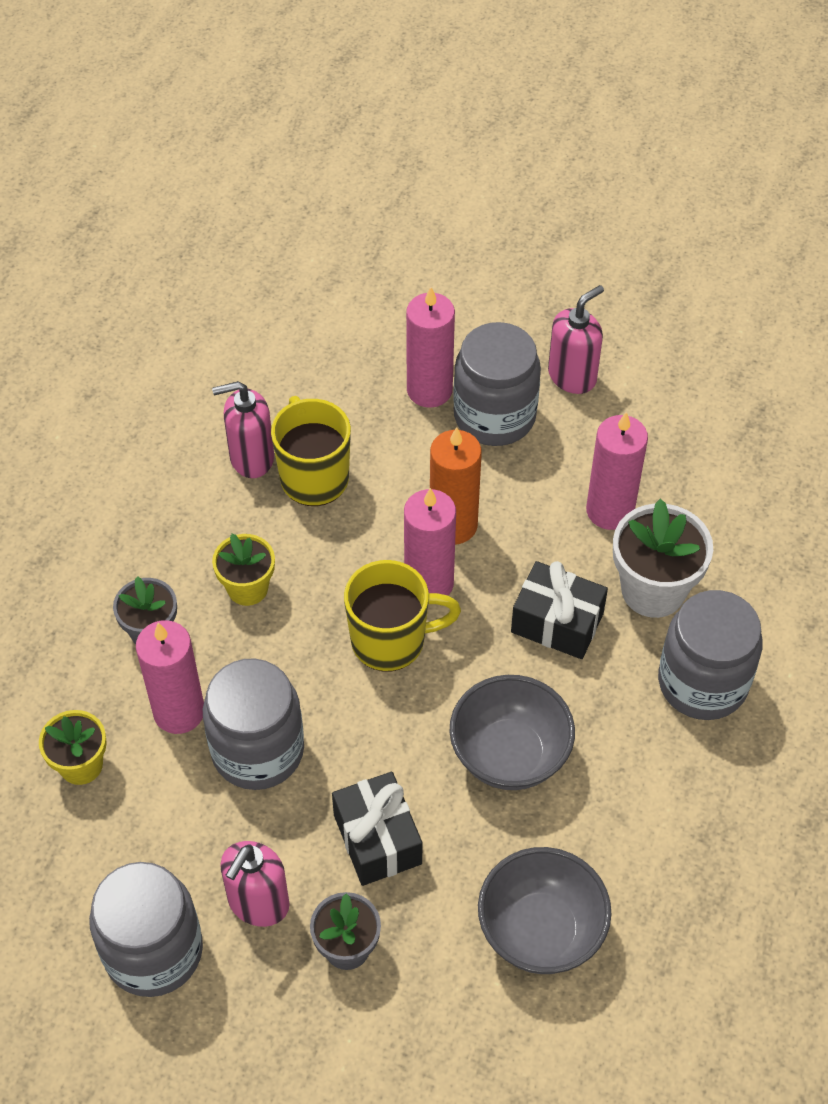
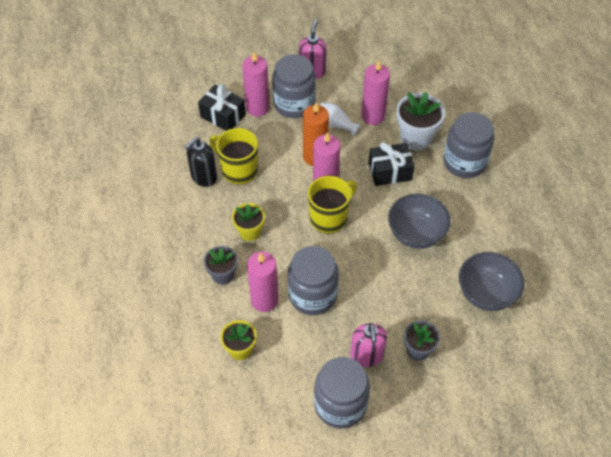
camera: 35 degrees left, 0 degrees up
pink soap dispenser [212,381,274,478] -> black soap dispenser [184,137,217,187]
black gift [332,772,422,886] -> black gift moved to [198,84,246,131]
none -> white vase [320,102,360,136]

